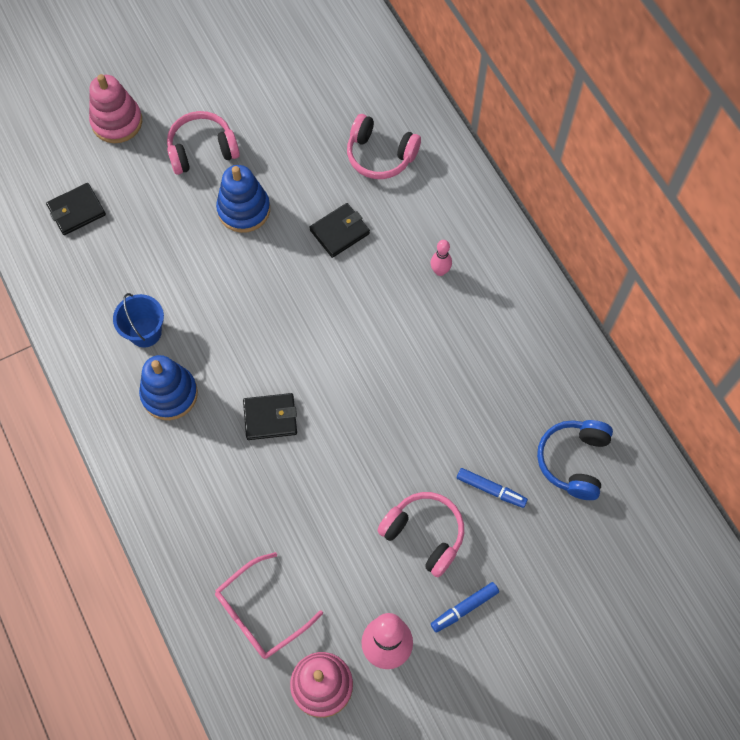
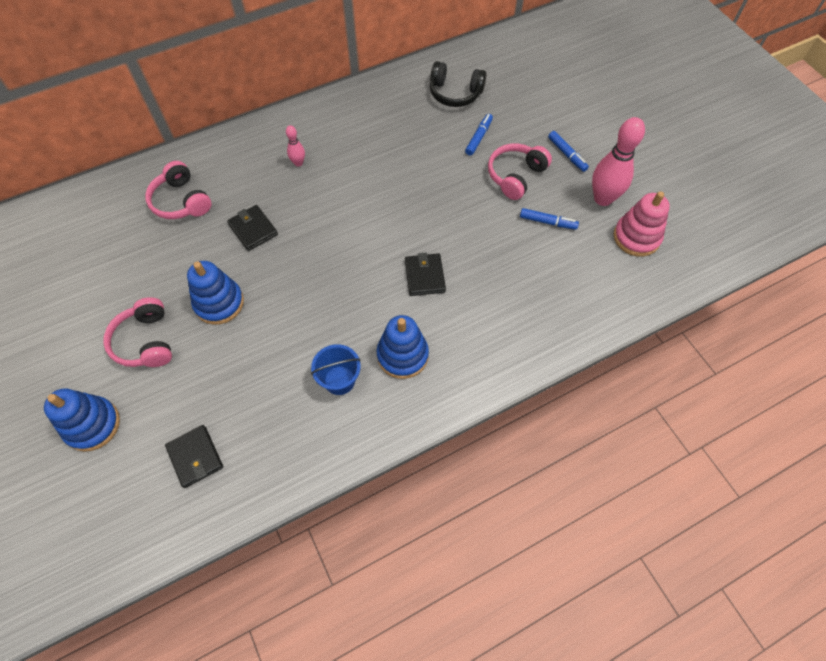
camera: 90 degrees left, 5 degrees down
pink stacking toy [89,74,142,143] -> blue stacking toy [44,388,120,451]
pink glasses [215,552,323,659] -> none
pink headphones [347,114,421,179] -> pink headphones turned 120 degrees clockwise [145,161,212,219]
blue headphones [537,420,613,500] -> black headphones [430,61,486,107]
none -> blue marker [520,208,579,230]

